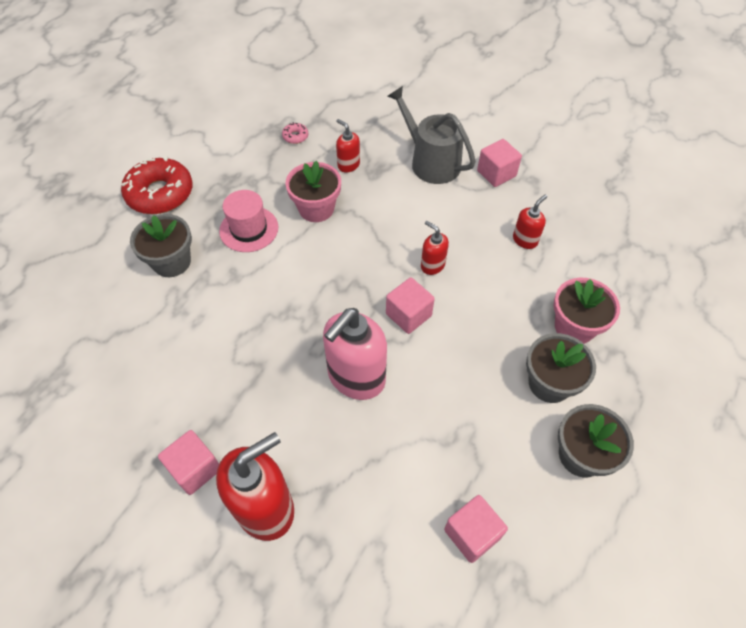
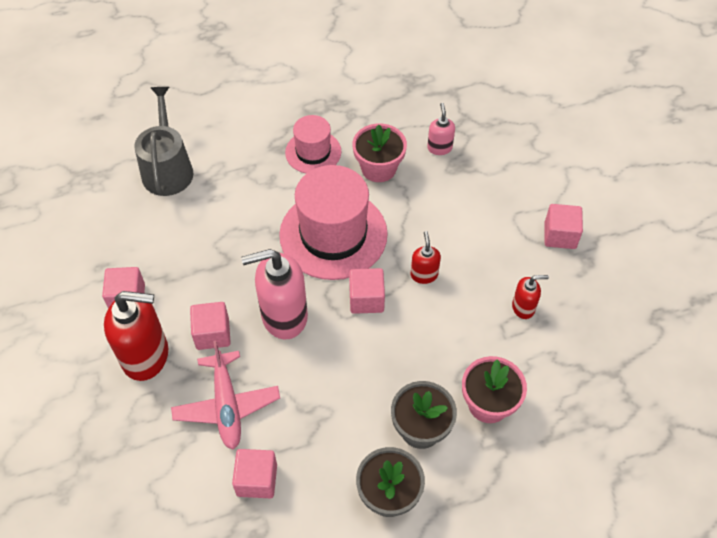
camera: 40 degrees right, 0 degrees up
red donut [121,156,193,214] -> none
grey flower pot [130,214,192,277] -> none
pink donut [282,122,308,144] -> none
red soap dispenser [336,119,360,172] -> pink soap dispenser [427,103,455,155]
grey watering can [388,86,476,184] -> grey watering can moved to [134,87,193,196]
none -> pink plane [171,341,280,449]
none -> pink cube [190,302,231,350]
none -> pink hat [279,165,388,280]

